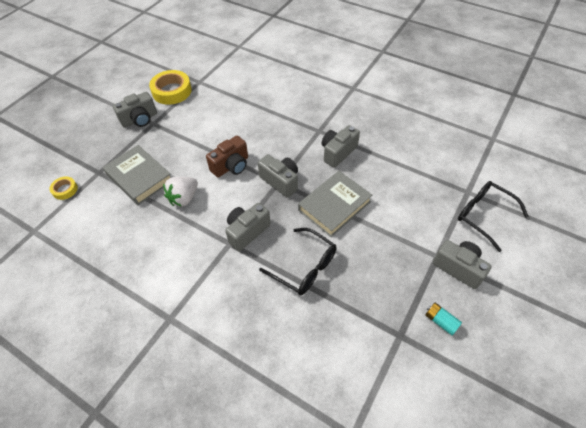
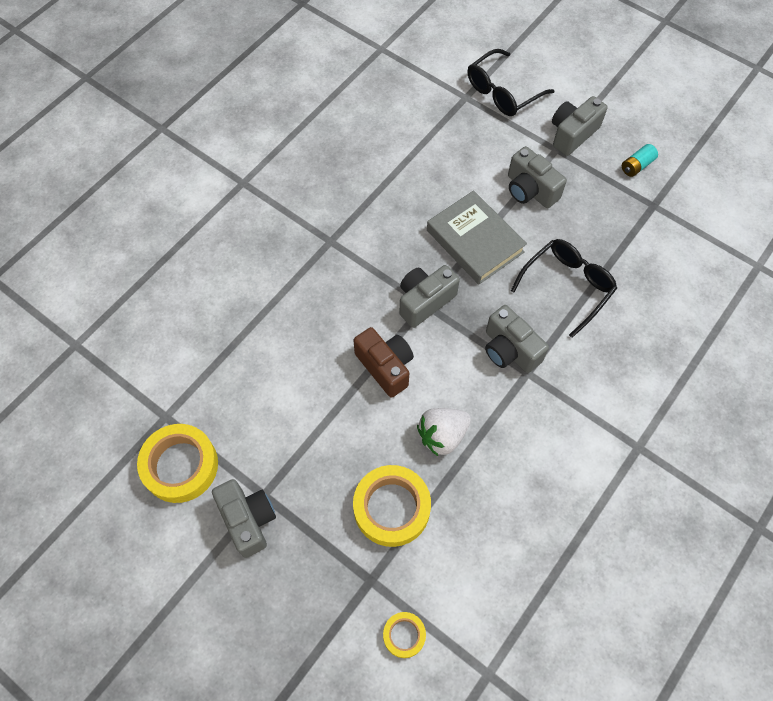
camera: 85 degrees left, 10 degrees up
grey book [102,145,171,205] -> yellow tape [353,465,431,547]
white strawberry [163,177,198,207] -> white strawberry turned 105 degrees clockwise [417,408,471,456]
grey camera [322,125,360,168] -> grey camera moved to [508,146,567,208]

